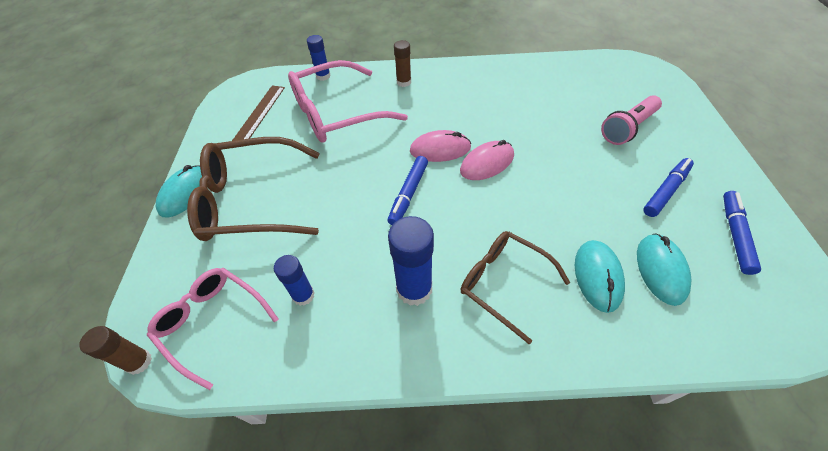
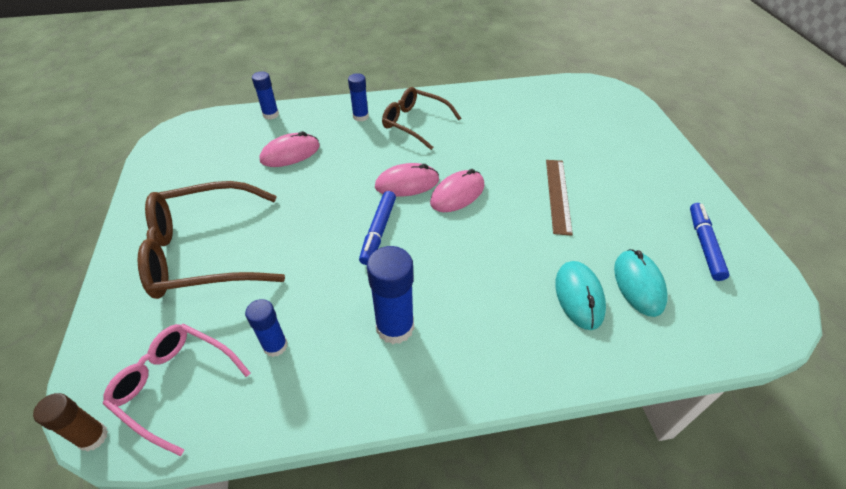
camera: 10 degrees left, 5 degrees down
turquoise mouse [156,165,202,217] -> none
brown ruler [232,86,285,141] -> brown ruler moved to [546,160,573,236]
pink glasses [288,60,408,143] -> pink mouse [260,131,320,167]
brown glue stick [394,40,411,87] -> blue glue stick [348,73,369,122]
brown glasses [460,231,571,344] -> brown glasses moved to [382,87,461,150]
pink flashlight [601,95,662,145] -> none
blue marker [643,158,694,217] -> none

